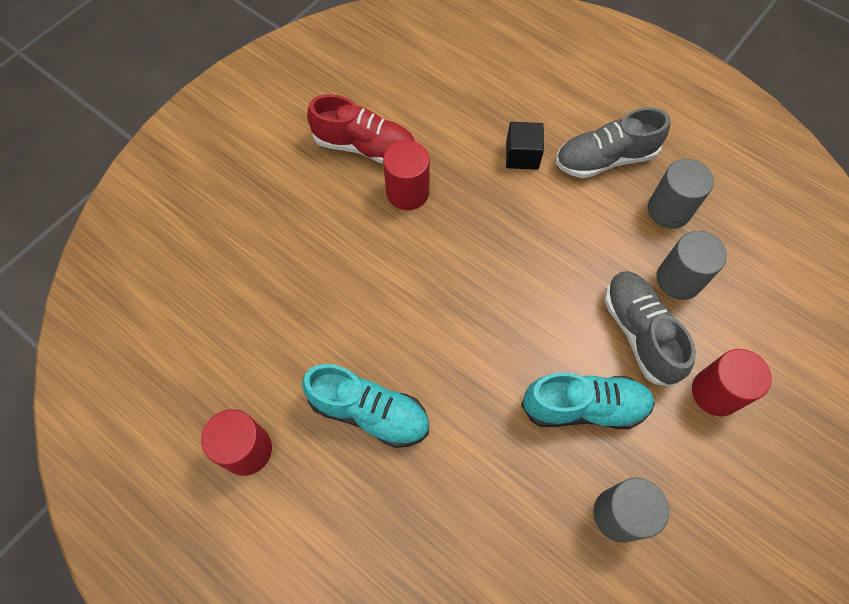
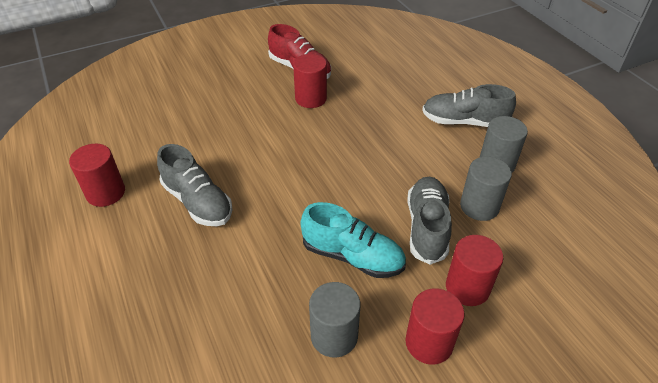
camera: 25 degrees right, 20 degrees down
turquoise shoe [302,364,429,448] -> grey shoe [157,144,232,226]
black cube [506,122,544,170] -> none
none -> red cylinder [405,288,465,365]

